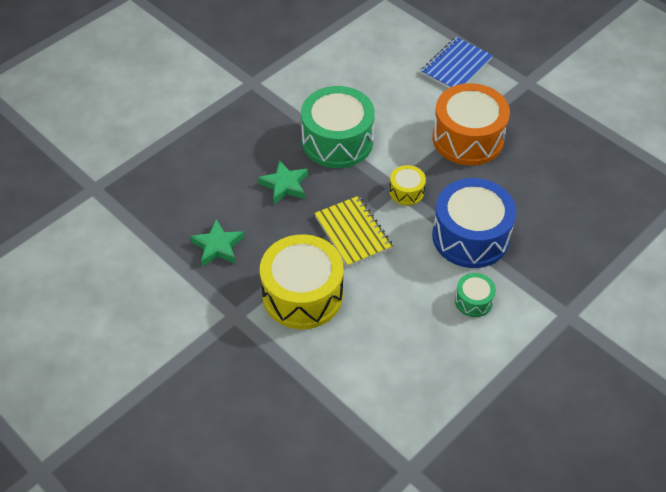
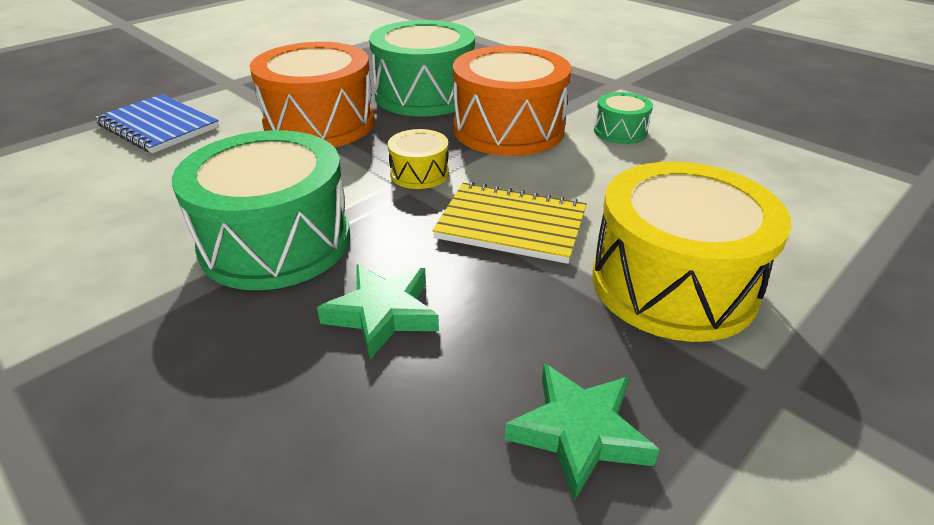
camera: 90 degrees left, 15 degrees down
yellow notebook [314,196,393,267] -> yellow notebook turned 45 degrees clockwise [432,182,587,264]
blue drum [432,178,516,268] -> orange drum [453,46,571,156]
none -> green drum [369,20,475,116]

